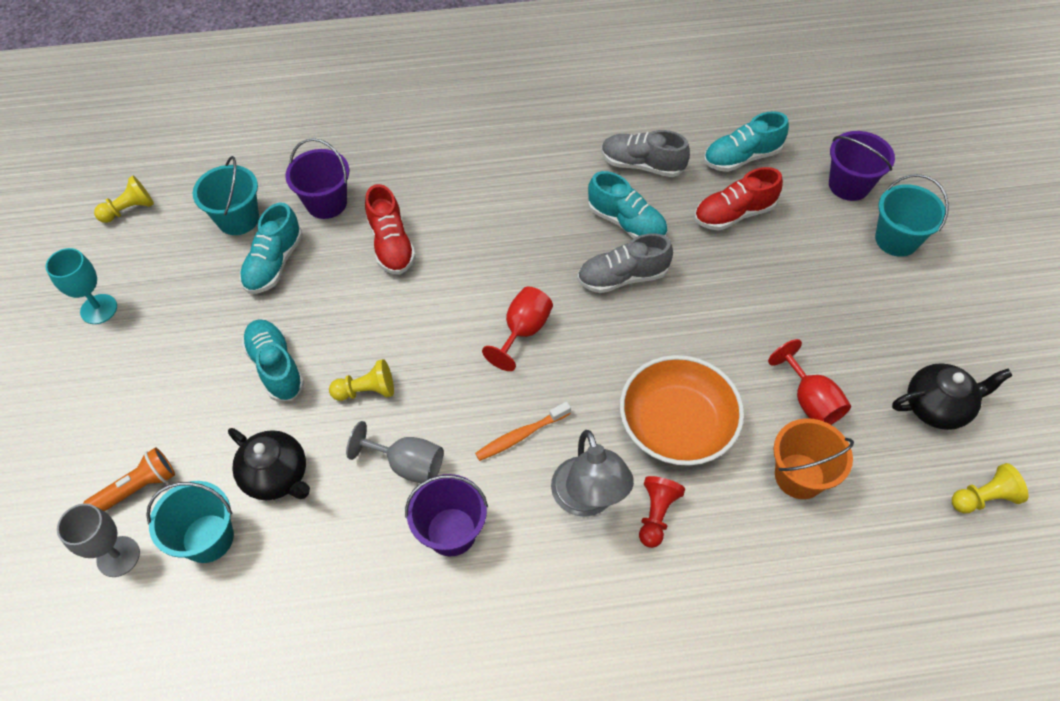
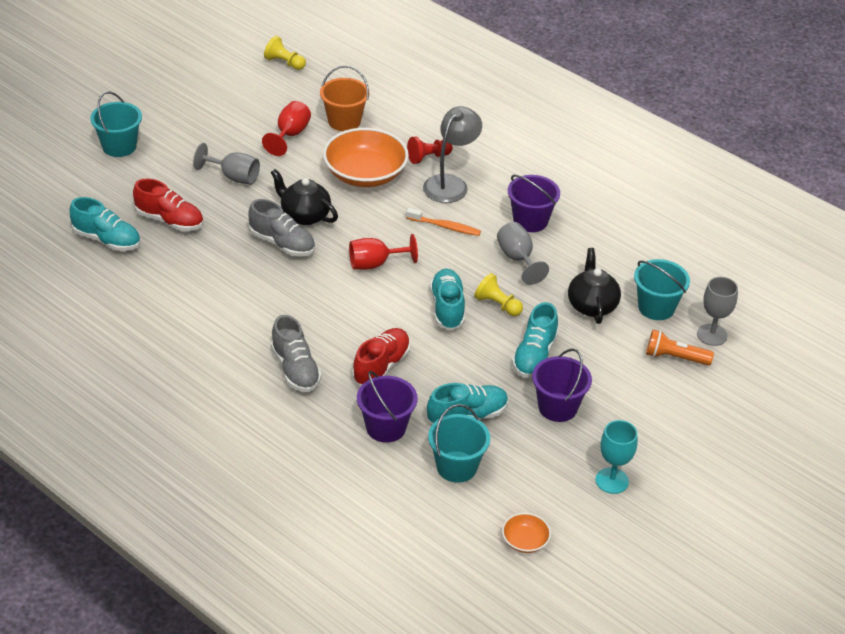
camera: 135 degrees left, 15 degrees down
yellow pawn [94,176,154,223] -> orange bowl [502,513,551,553]
turquoise shoe [588,171,668,239] -> turquoise shoe moved to [430,269,465,330]
grey shoe [601,130,690,177] -> grey shoe moved to [271,315,322,392]
purple bucket [829,131,895,201] -> purple bucket moved to [532,349,592,422]
black teapot [892,363,1012,430] -> black teapot moved to [270,169,338,225]
none -> grey goblet [193,143,260,185]

